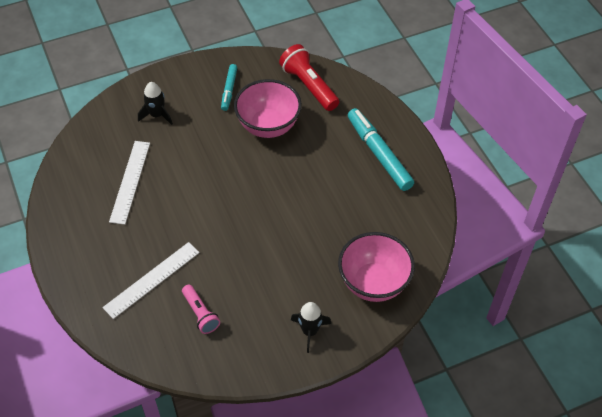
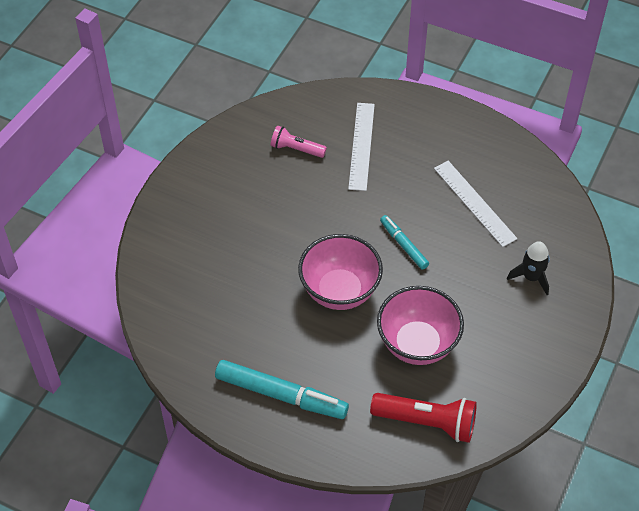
camera: 140 degrees right, 0 degrees up
turquoise marker [221,64,237,111] -> turquoise marker moved to [380,215,429,270]
black rocket [291,302,331,353] -> none
pink bowl [338,232,415,302] -> pink bowl moved to [298,234,383,310]

